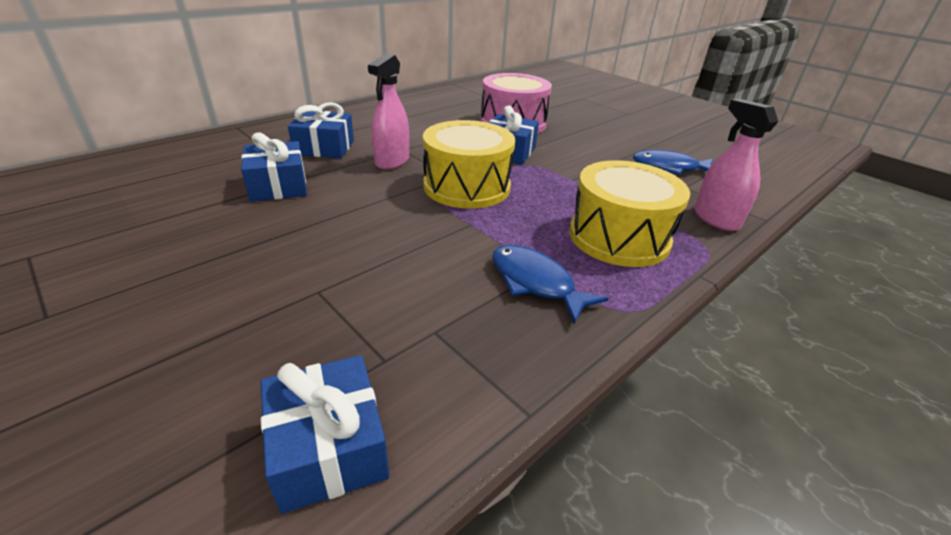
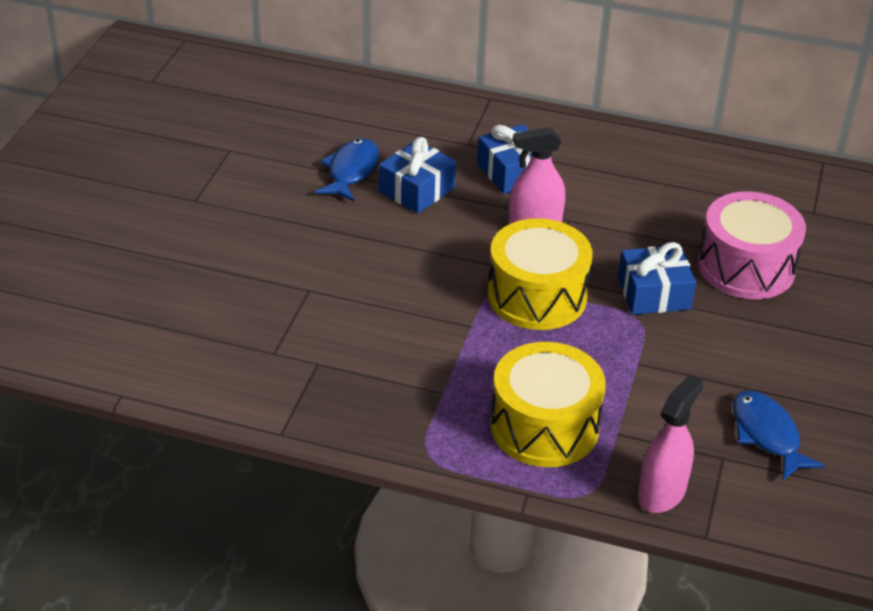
camera: 60 degrees right, 5 degrees up
blue gift [261,355,389,514] -> none
blue fish [492,244,609,325] -> blue fish moved to [315,138,379,202]

